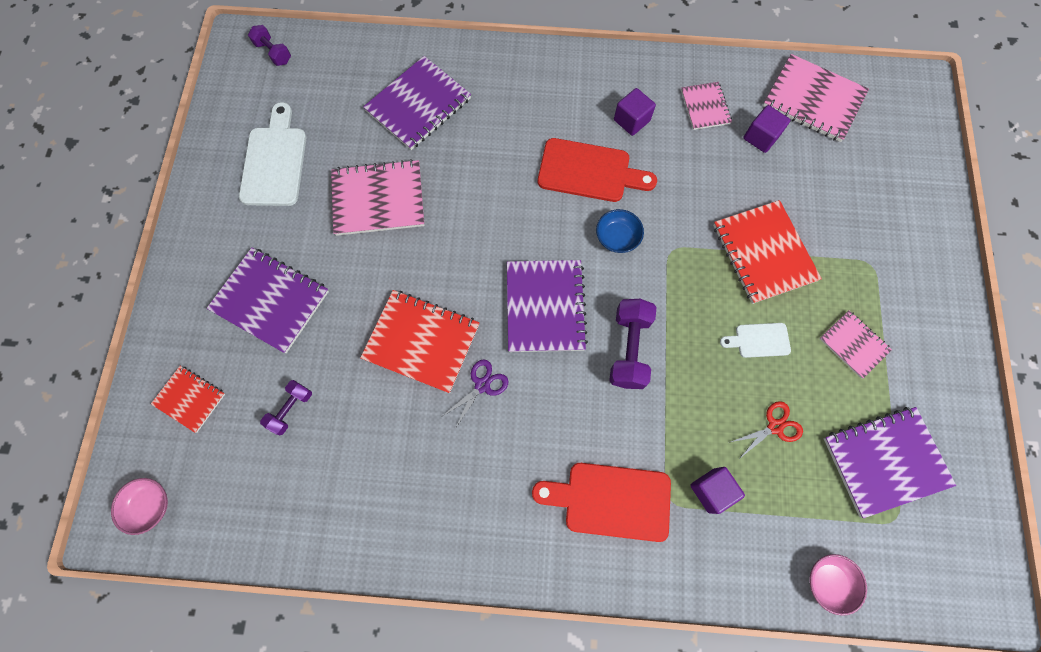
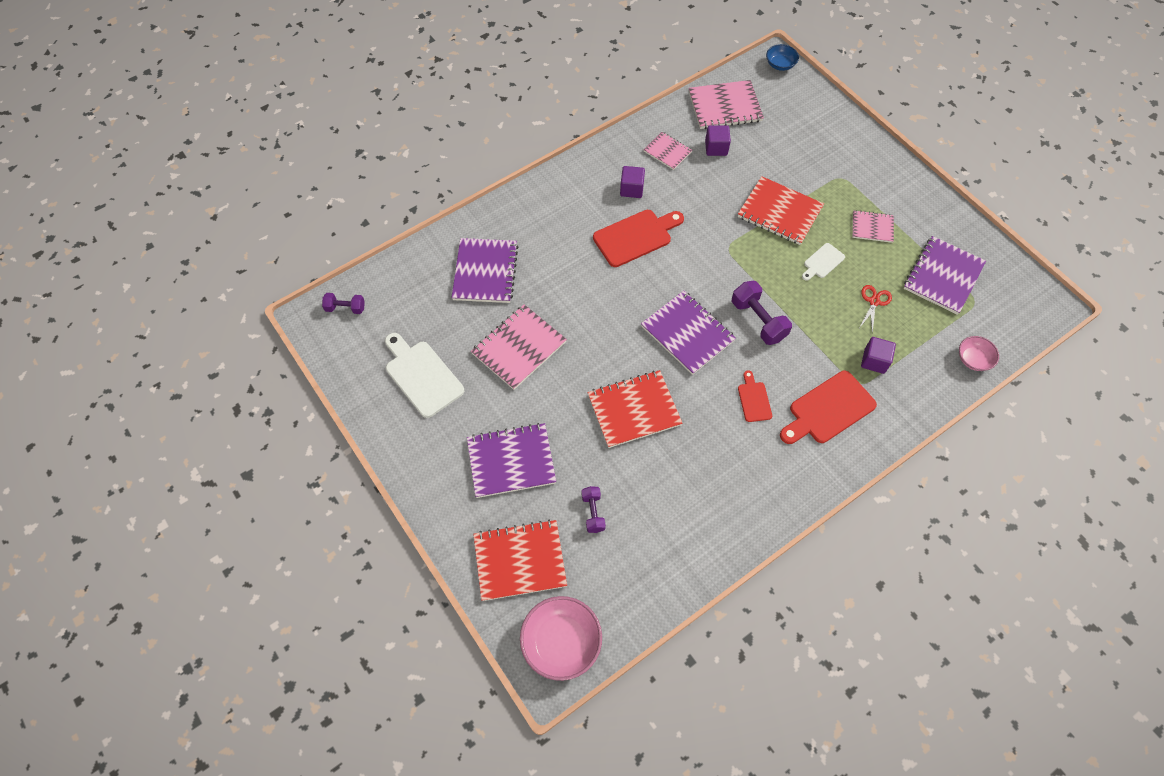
camera: 40 degrees left, 10 degrees down
pink bowl [111,478,168,535] -> pink bowl [520,596,602,681], size x1.76
red notebook [151,366,225,433] -> red notebook [473,520,567,601], size x1.74
purple scissors [441,359,508,429] -> none
blue bowl [596,209,644,253] -> blue bowl moved to [766,44,799,71]
none -> red cutting board [738,371,772,422]

